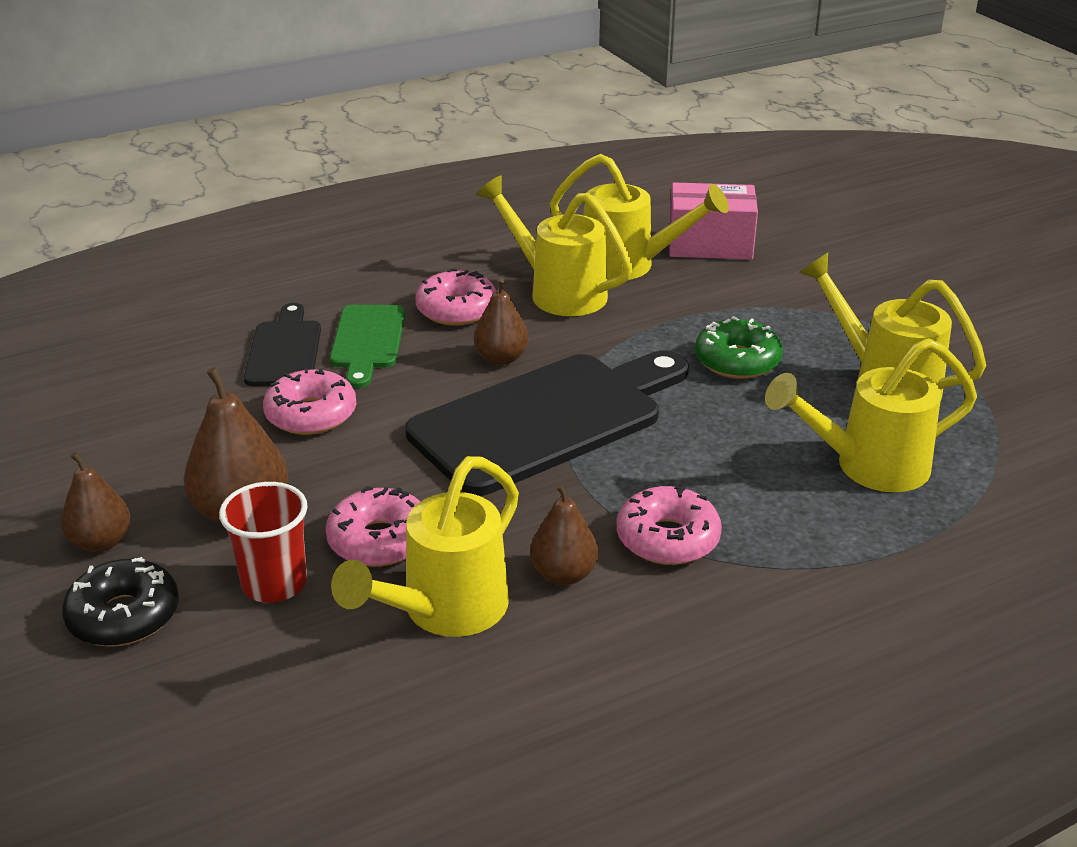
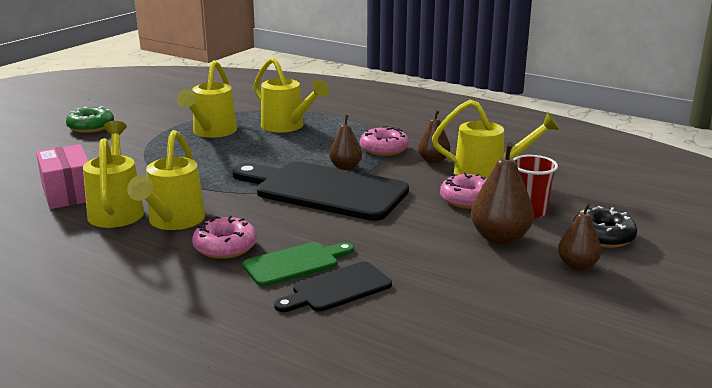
camera: 120 degrees left, 10 degrees down
pink donut [263,367,356,435] -> none
brown pear [474,278,529,365] -> brown pear moved to [329,115,362,170]
green donut [695,316,783,379] -> green donut moved to [66,106,114,133]

